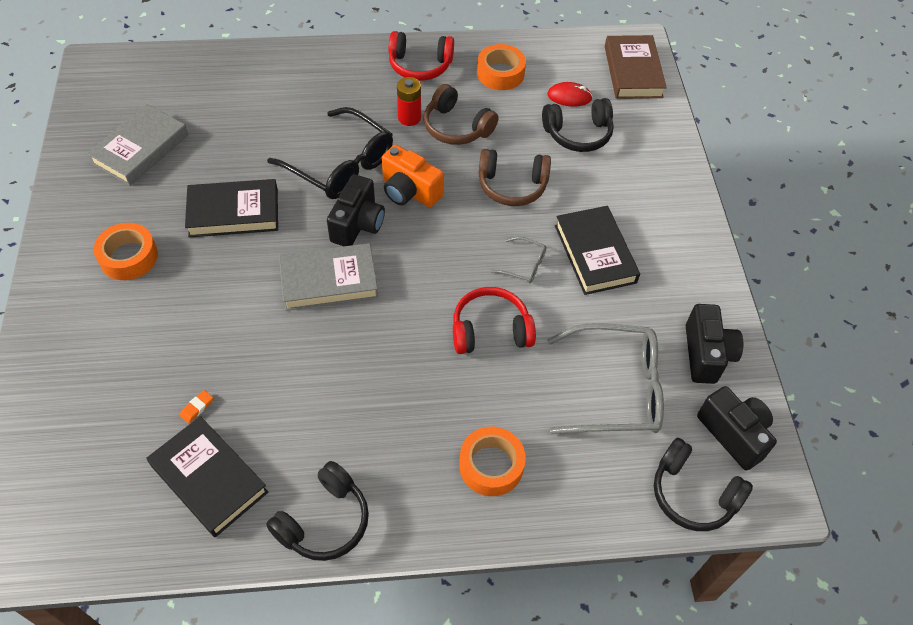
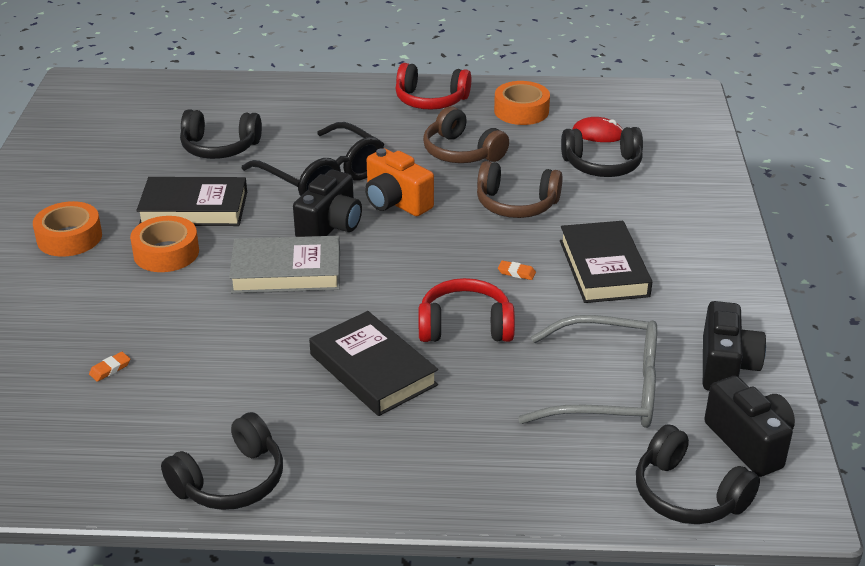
camera: 10 degrees right, 20 degrees down
grey book [87,104,188,186] -> none
black book [147,416,268,537] -> black book moved to [309,311,438,416]
red battery [397,77,421,126] -> none
orange tape [459,427,526,496] -> orange tape moved to [130,216,199,272]
grey glasses [490,237,546,283] -> orange eraser [498,260,536,280]
brown book [605,35,667,99] -> none
none -> black headphones [180,109,262,159]

